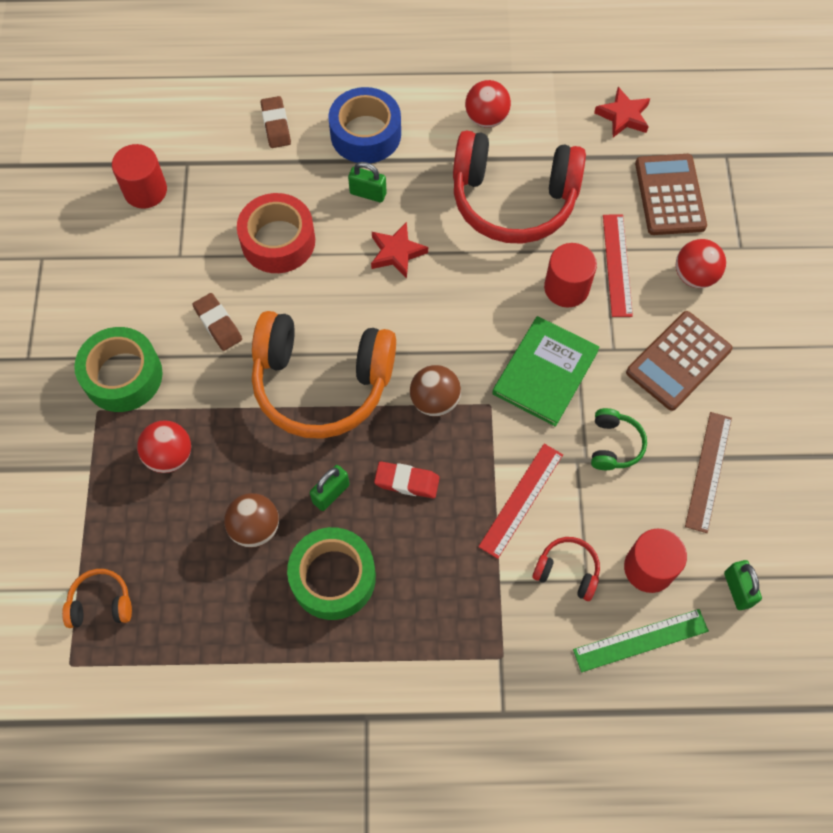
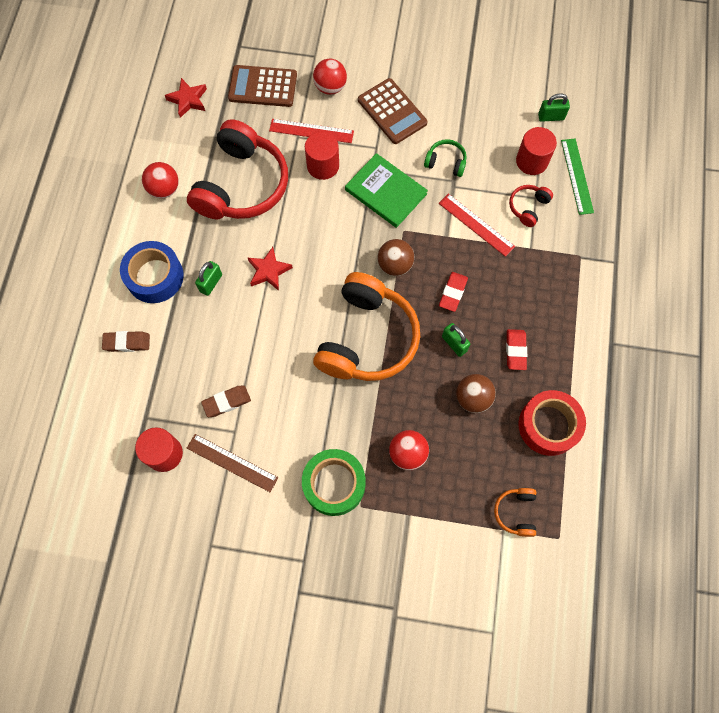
camera: 80 degrees left, 5 degrees up
brown eraser [193,293,242,351] -> brown eraser moved to [201,386,251,417]
red tape [237,193,315,273] -> red tape moved to [518,390,586,456]
green tape [287,527,376,620] -> red eraser [506,329,527,370]
brown ruler [685,412,732,533] -> brown ruler moved to [187,434,279,492]

